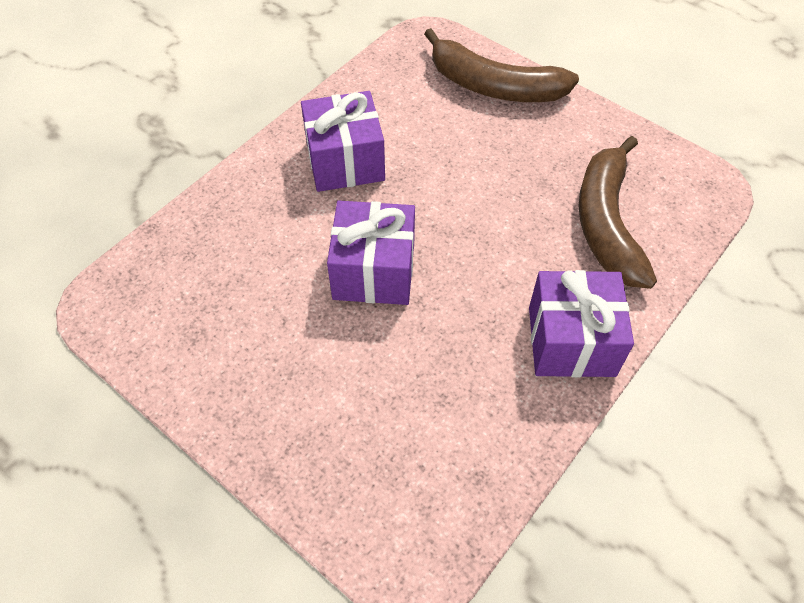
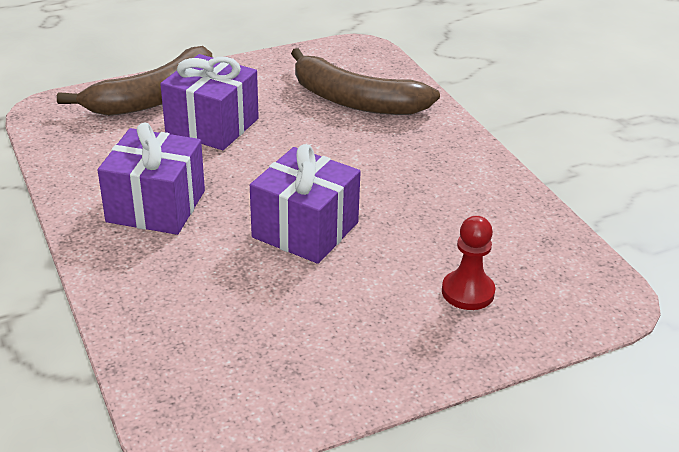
camera: 65 degrees left, 20 degrees down
purple gift [529,270,634,377] -> purple gift moved to [160,54,259,150]
none -> red pawn [442,216,495,310]

